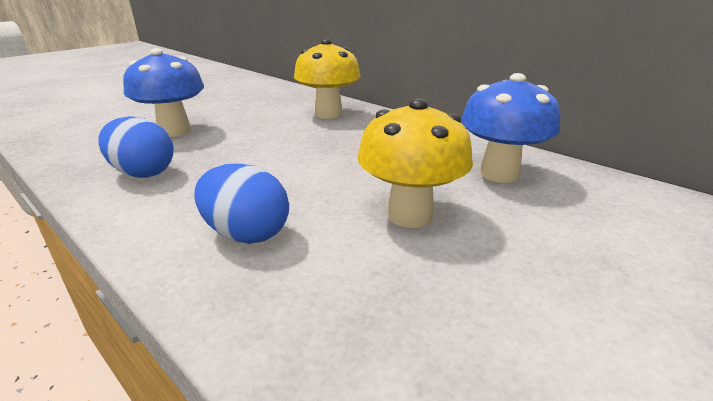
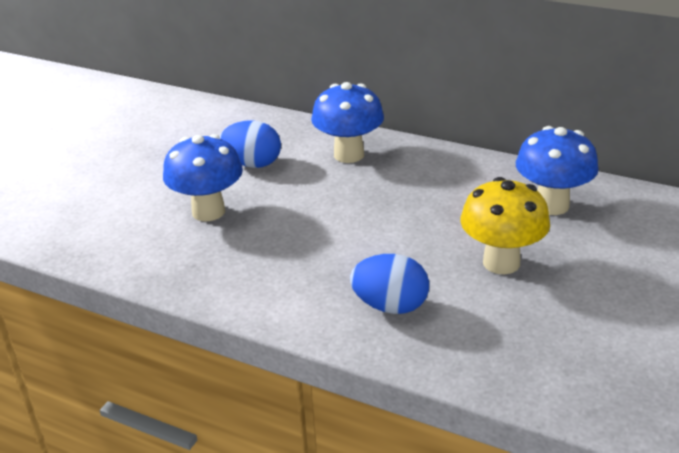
camera: 15 degrees left, 5 degrees up
blue egg [98,116,174,178] -> blue egg moved to [220,120,281,168]
yellow mushroom [294,39,361,119] -> blue mushroom [311,82,384,163]

